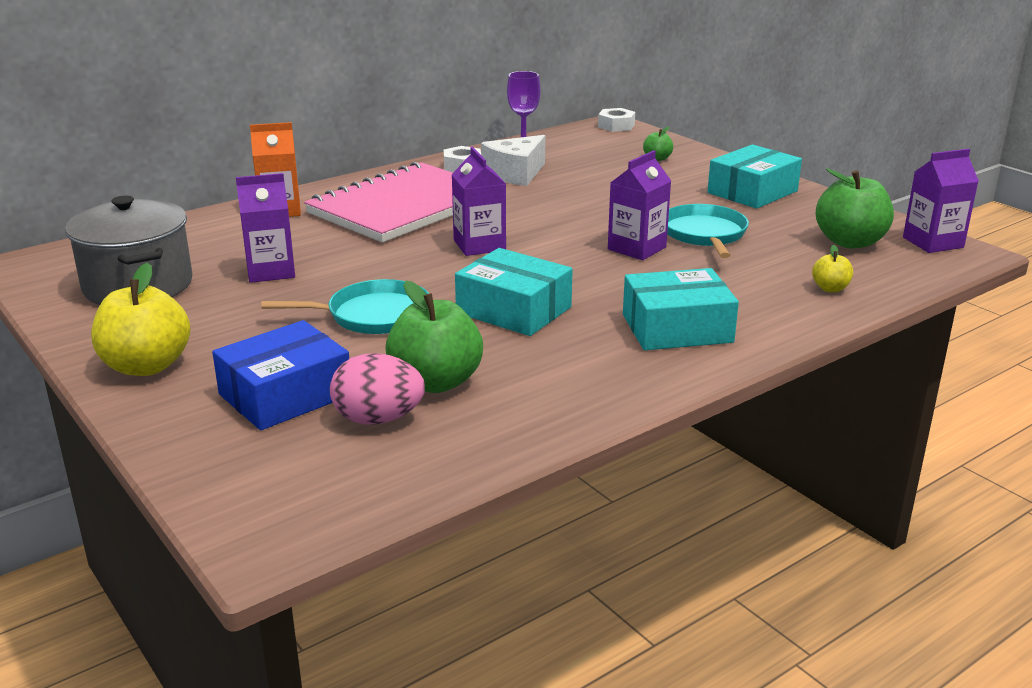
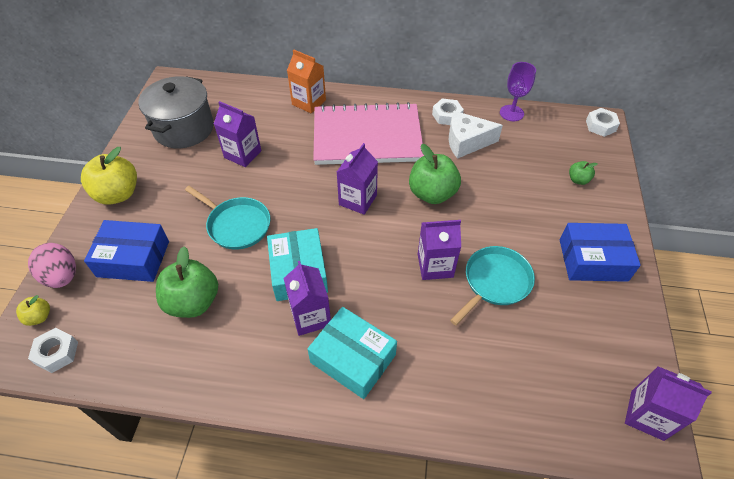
camera: 45 degrees right, 25 degrees up
pink egg [330,353,425,425] -> pink egg moved to [28,243,76,288]
turquoise box [707,145,802,209] -> blue box [560,223,641,282]
yellow apple [812,245,853,292] -> yellow apple moved to [16,295,50,326]
green apple [816,169,894,248] -> green apple moved to [409,144,461,204]
none -> white nut [28,328,78,373]
none -> purple carton [284,261,331,336]

